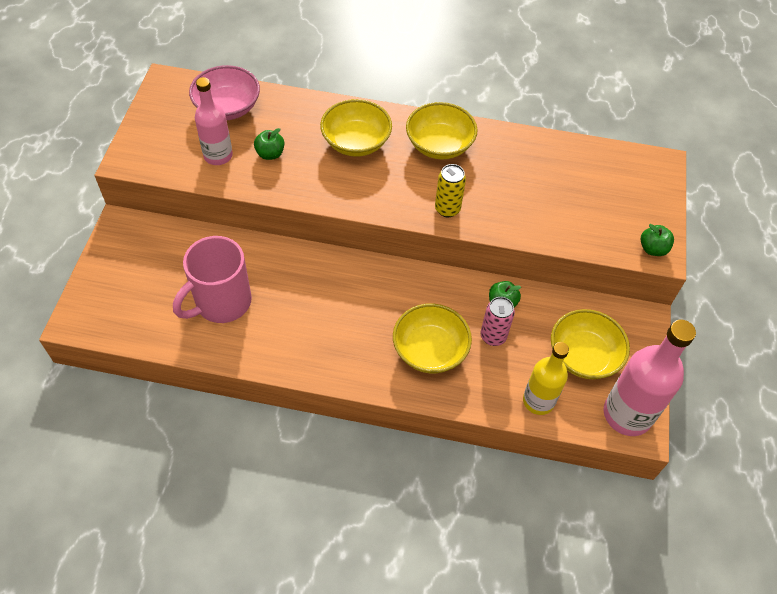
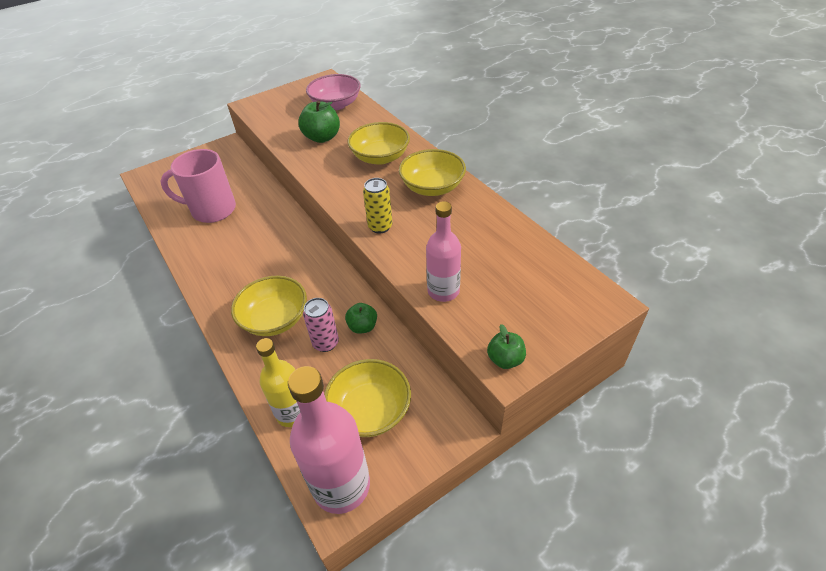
camera: 50 degrees right, 10 degrees down
pink bottle [195,77,233,165] -> pink bottle moved to [426,201,461,302]
green apple [254,128,284,160] -> green apple [298,101,340,143], size x1.64

